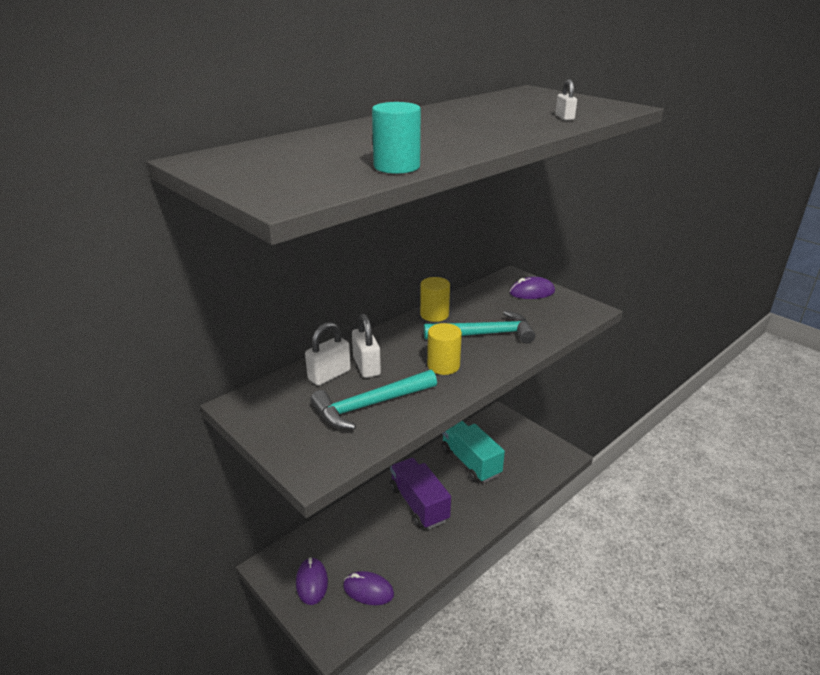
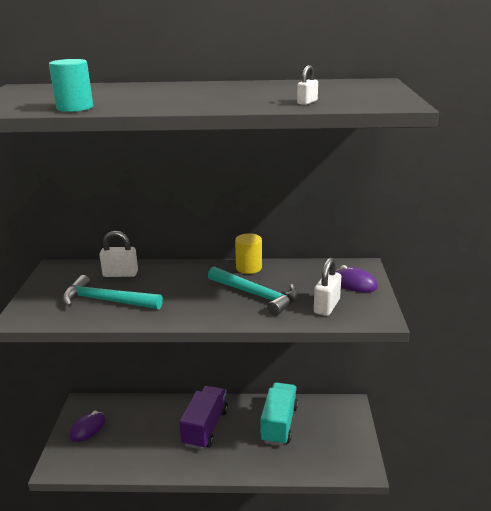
camera: 45 degrees right, 5 degrees down
purple mouse [343,571,394,605] -> none
white padlock [352,313,381,378] -> white padlock moved to [314,258,341,316]
yellow cylinder [427,323,462,375] -> none

